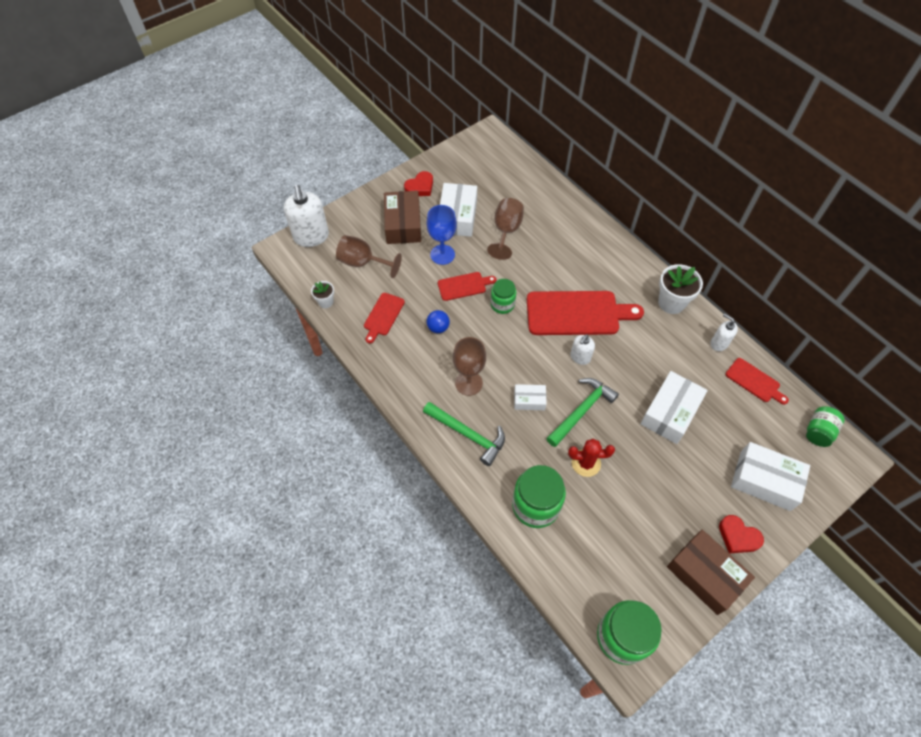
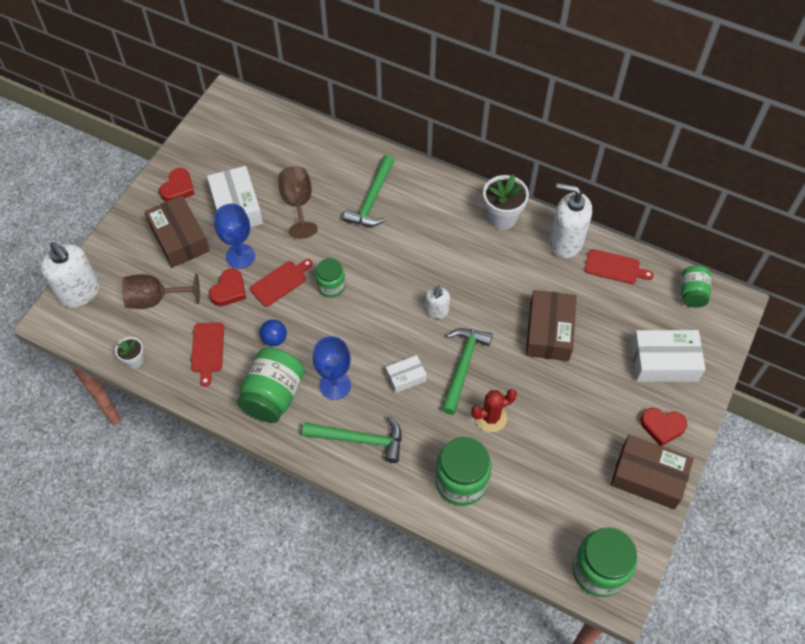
camera: 25 degrees left, 0 degrees up
brown goblet [453,337,486,396] -> blue goblet [313,336,351,400]
red cutting board [527,291,644,335] -> none
white box [640,371,708,444] -> brown box [526,290,577,361]
white soap dispenser [711,314,738,351] -> white soap dispenser [549,183,592,258], size x1.86
none -> red heart [209,269,246,306]
none -> green jar [237,347,305,423]
none -> green hammer [343,155,395,227]

